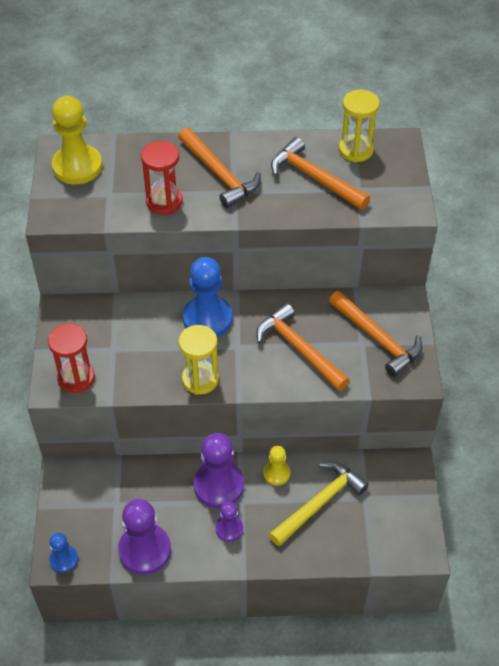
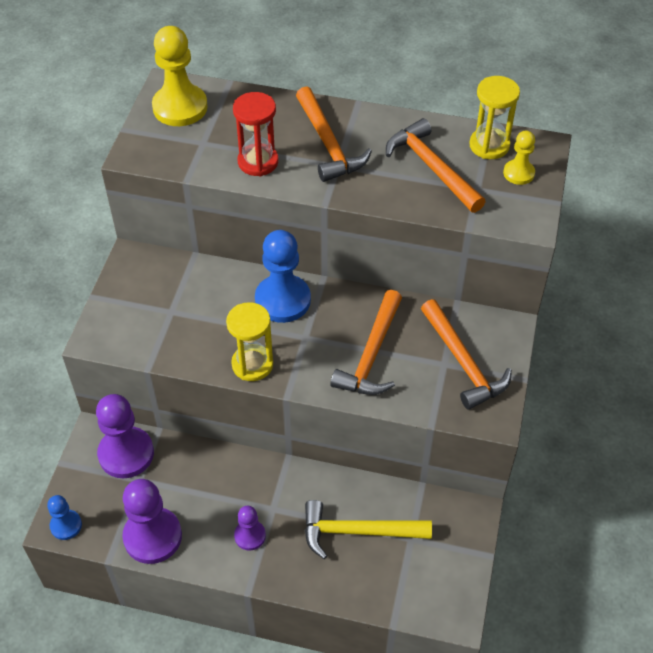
camera: 15 degrees right, 0 degrees up
red hourglass [48,324,95,393] -> none
purple pawn [193,433,244,508] -> purple pawn moved to [96,394,154,478]
orange hammer [256,303,350,391] -> orange hammer turned 135 degrees counterclockwise [330,290,402,395]
yellow pawn [263,446,290,486] -> yellow pawn moved to [503,131,535,185]
yellow hammer [269,461,369,546] -> yellow hammer turned 150 degrees counterclockwise [305,500,432,559]

